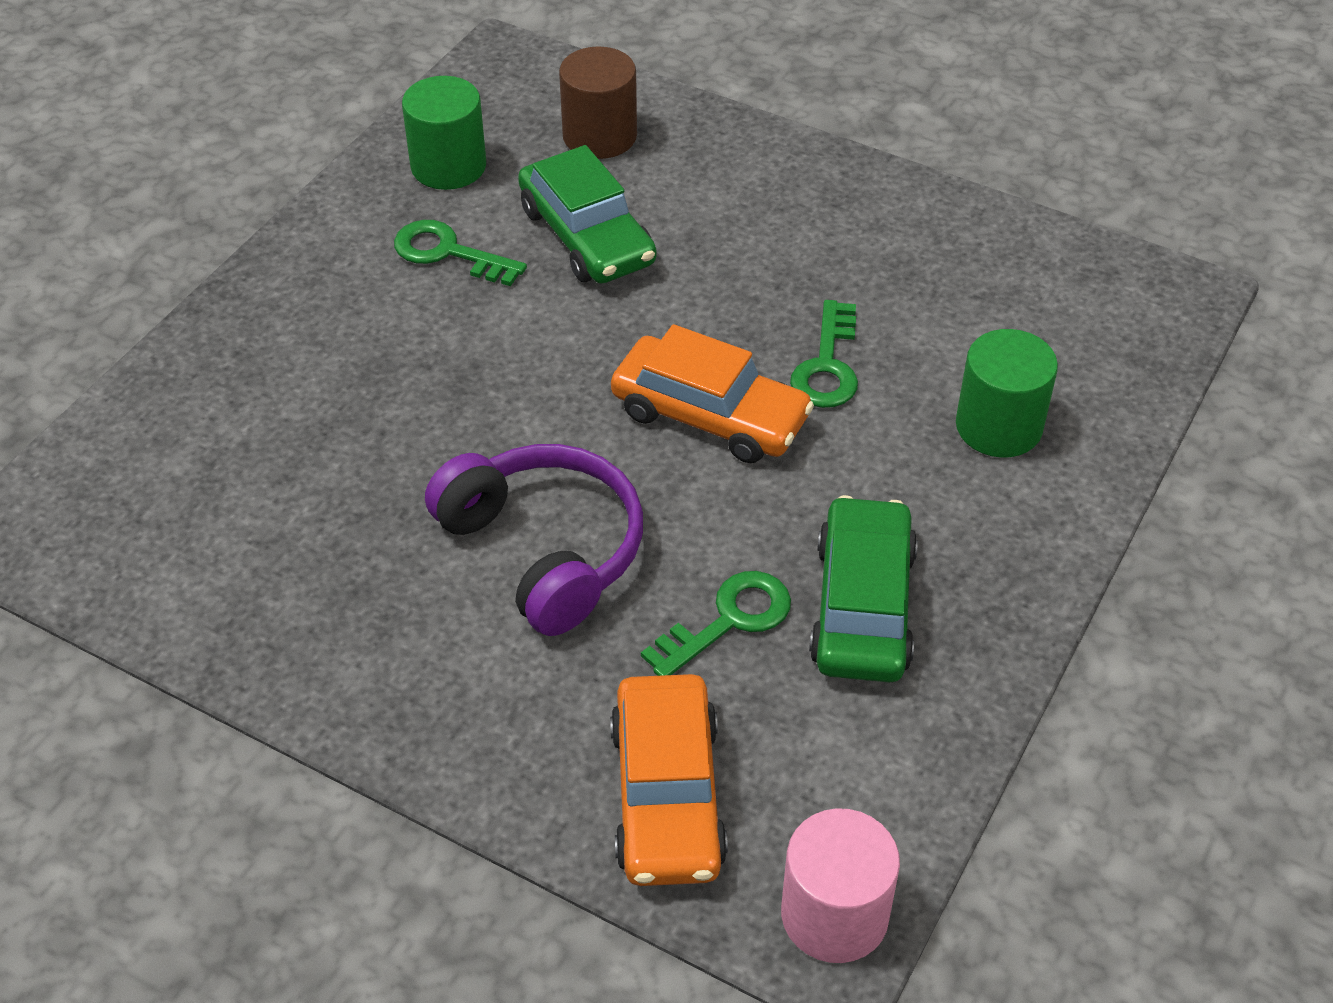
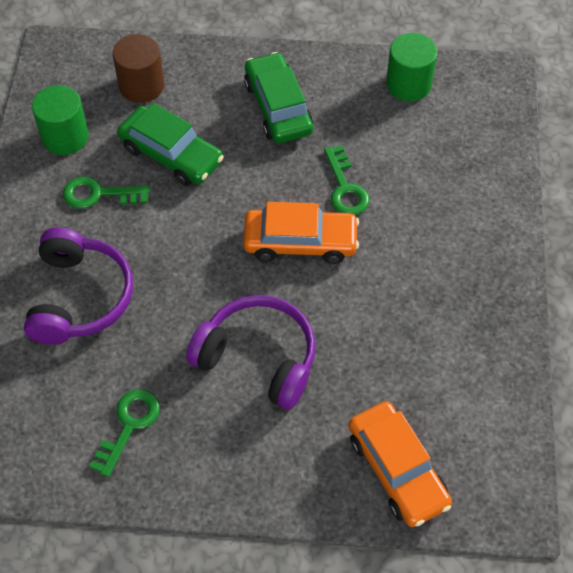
camera: 25 degrees left, 10 degrees up
green key [641,571,791,676] -> green key moved to [90,389,160,477]
pink cylinder [781,808,900,963] -> none
green car [809,495,918,683] -> green car moved to [244,52,313,143]
green cylinder [956,329,1058,458] -> green cylinder moved to [386,33,437,101]
none -> purple headphones [24,227,133,345]

